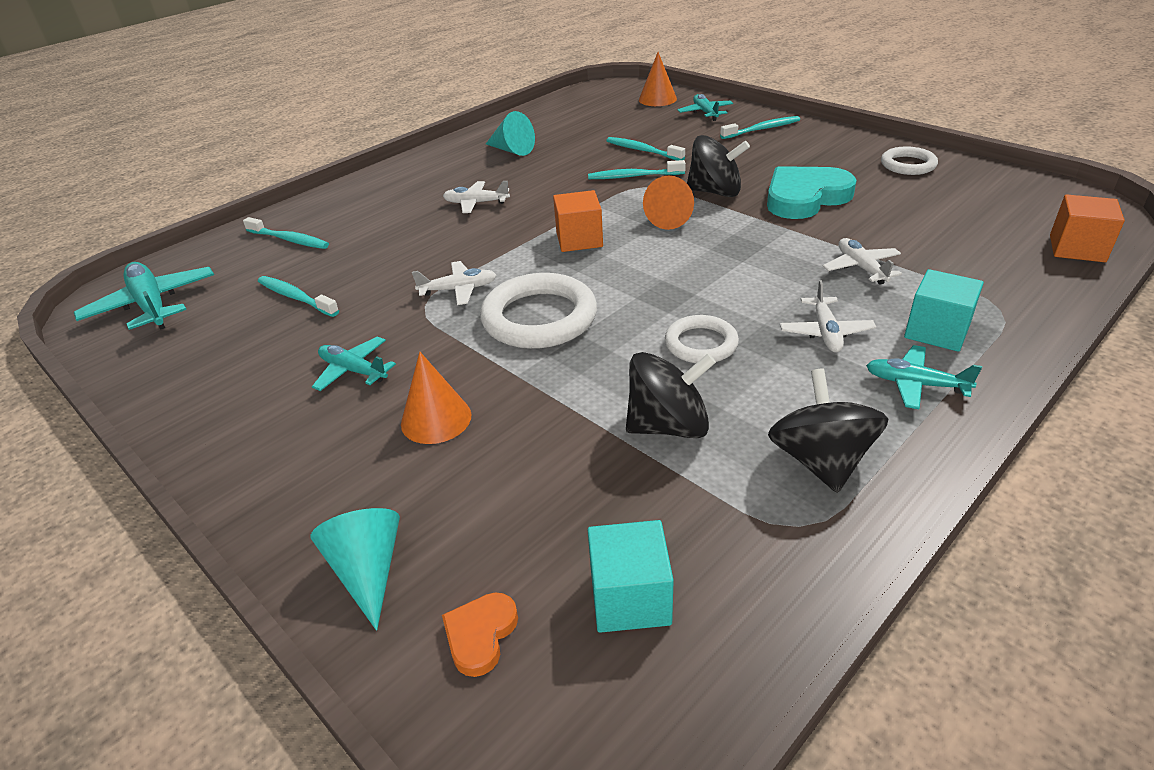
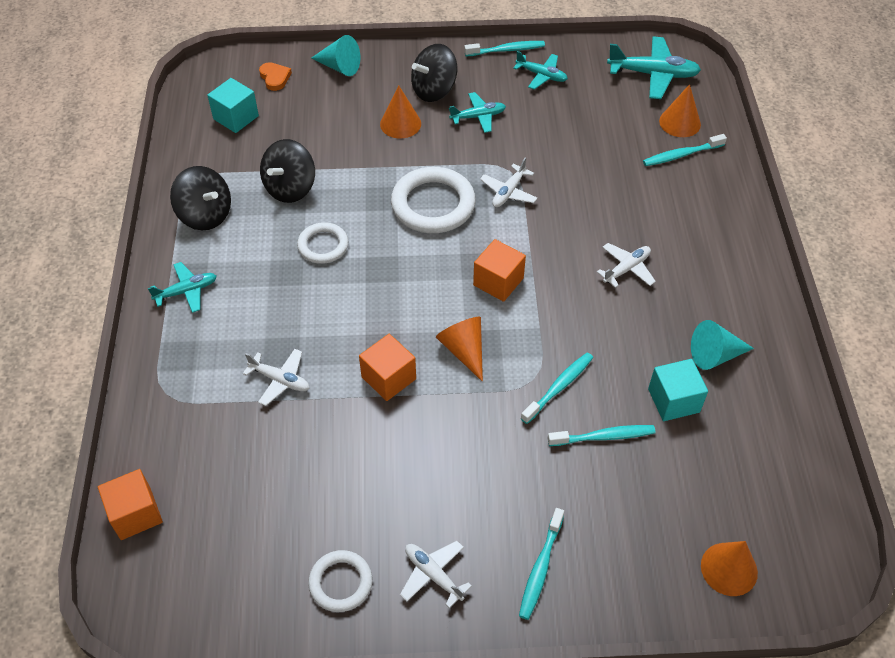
camera: 130 degrees right, 15 degrees up
turquoise toothbrush [258,276,339,317] -> turquoise toothbrush moved to [464,41,545,56]
turquoise plane [678,94,733,121] -> turquoise plane moved to [513,51,568,90]
black spinning top [687,135,750,197] -> black spinning top moved to [411,44,457,102]
turquoise heart [767,166,857,219] -> none
white plane [780,280,876,353] -> white plane moved to [400,541,472,608]
turquoise cube [904,269,984,352] -> turquoise cube moved to [648,359,708,421]
none -> orange cube [359,334,416,401]
none -> orange cone [659,84,701,137]

